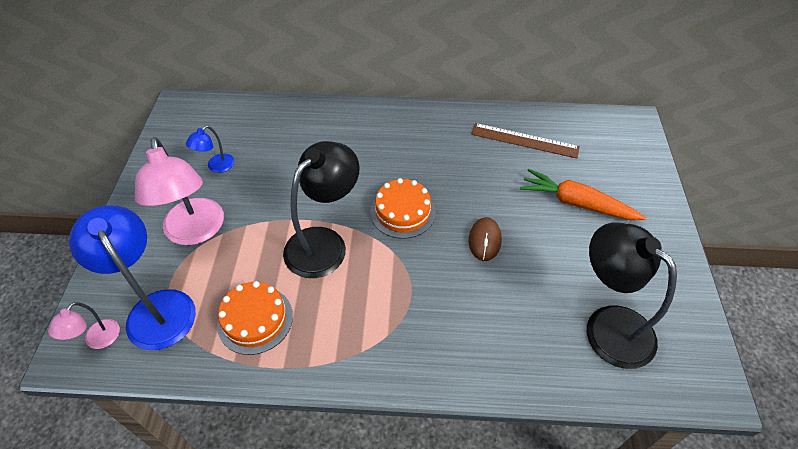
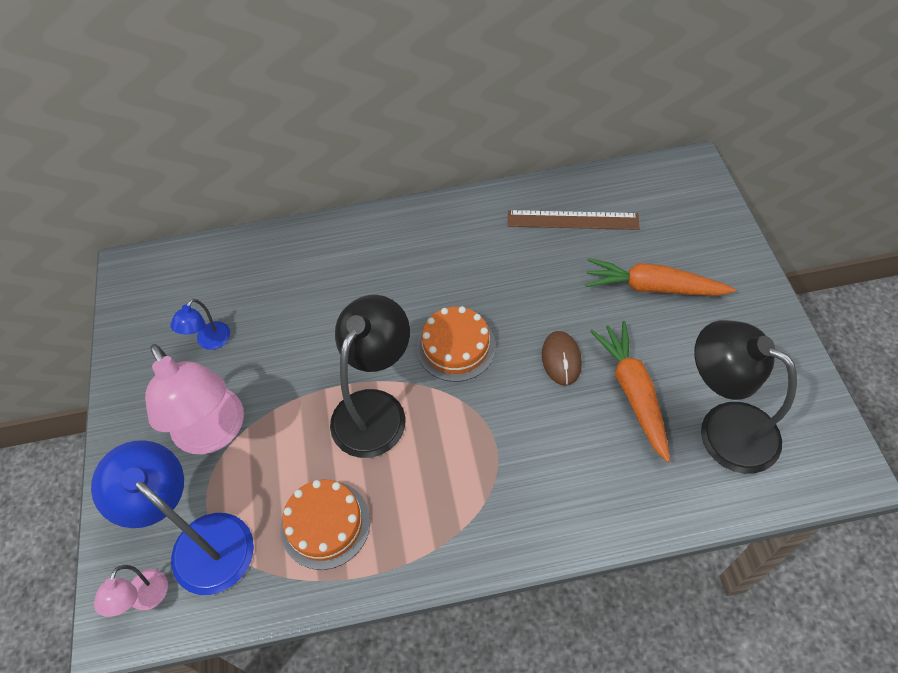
camera: 10 degrees left, 5 degrees up
none -> orange carrot [590,321,670,462]

